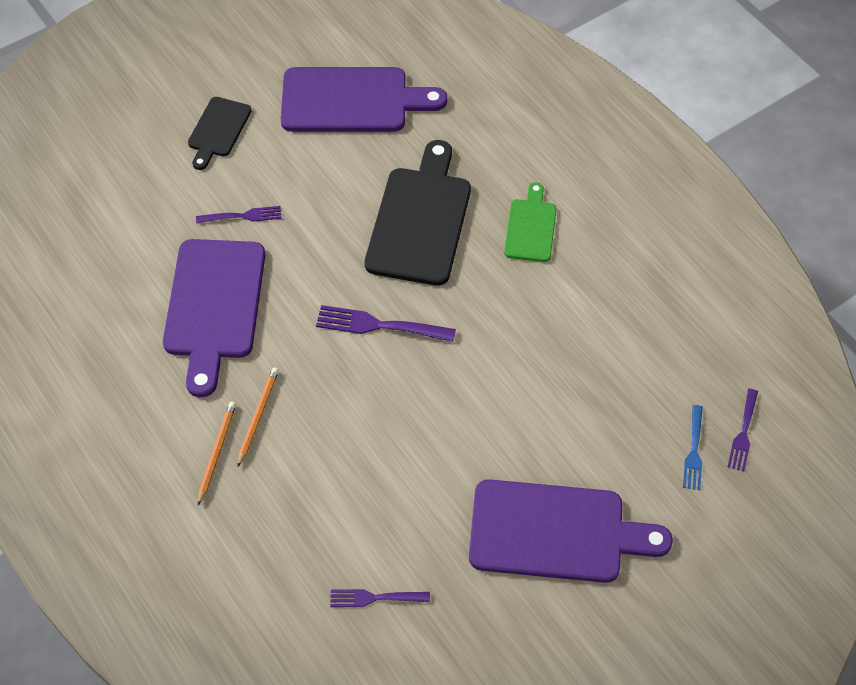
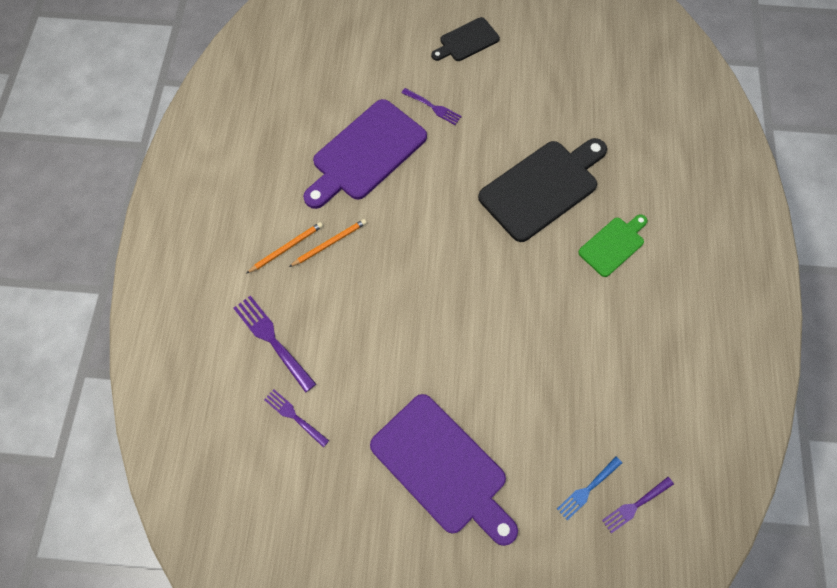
camera: 40 degrees right, 10 degrees up
purple cutting board [281,67,447,132] -> none
purple fork [316,305,456,342] -> purple fork moved to [233,296,316,393]

